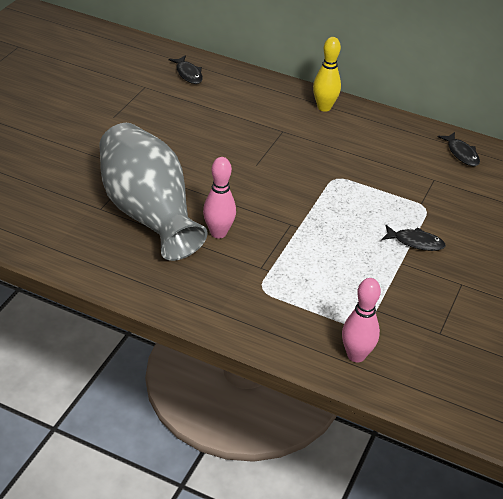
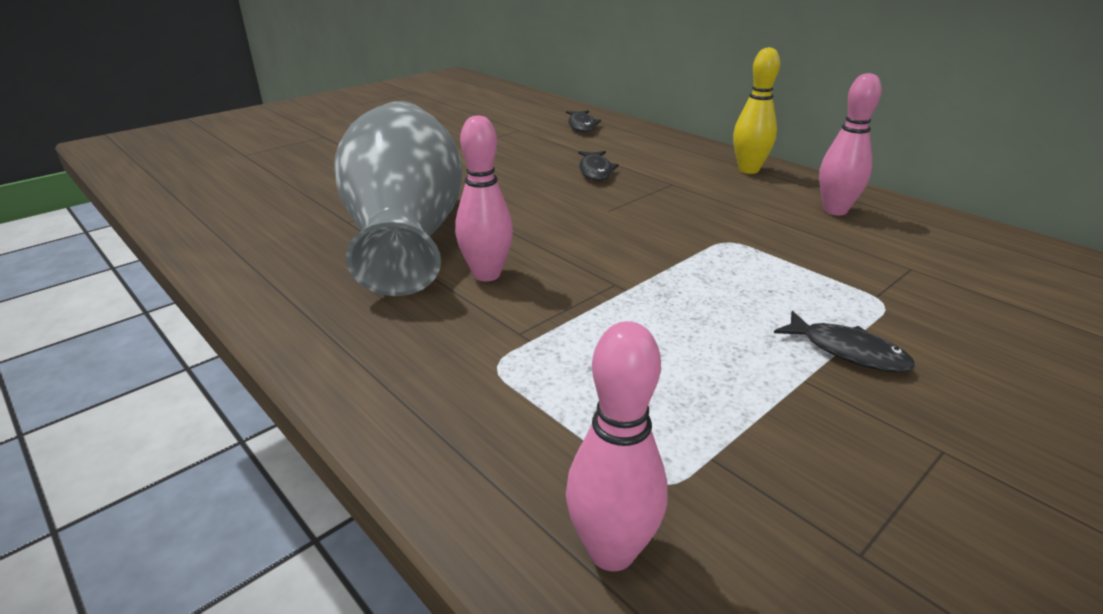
camera: 25 degrees right, 10 degrees down
black fish [438,132,480,166] -> black fish moved to [578,151,619,180]
none -> pink bowling pin [819,73,882,215]

